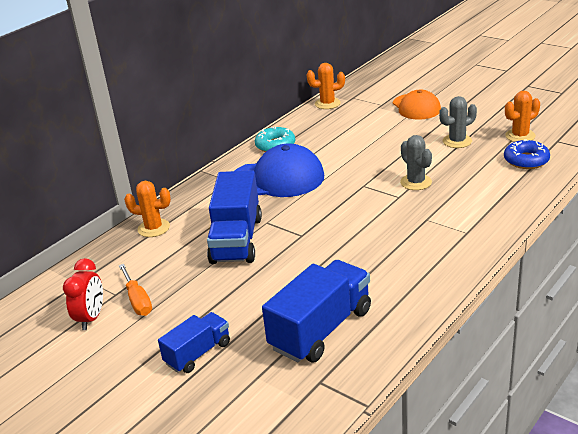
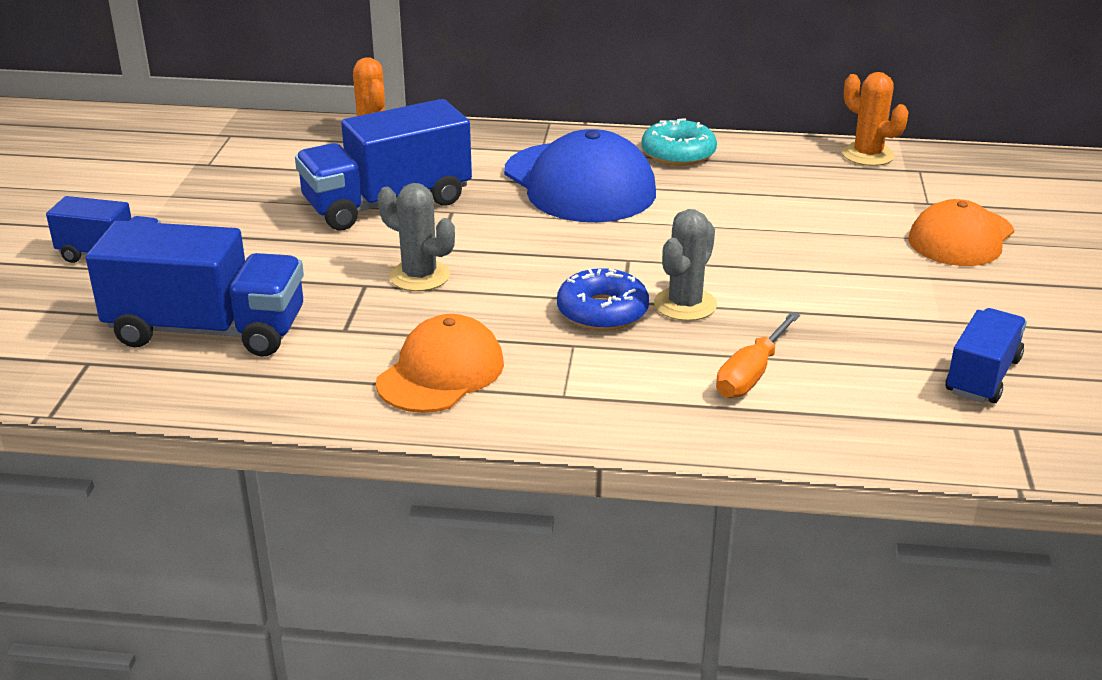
camera: 55 degrees right, 0 degrees up
red clock [63,258,103,330] -> none
orange screwdriver [119,264,152,316] -> orange screwdriver moved to [716,312,800,398]
grey cactus [439,96,477,148] -> grey cactus moved to [378,183,455,291]
blue donut [504,139,550,169] -> blue donut moved to [557,268,649,331]
orange cactus [505,91,540,142] -> blue truck [945,308,1027,403]
none -> orange cap [376,314,504,413]

